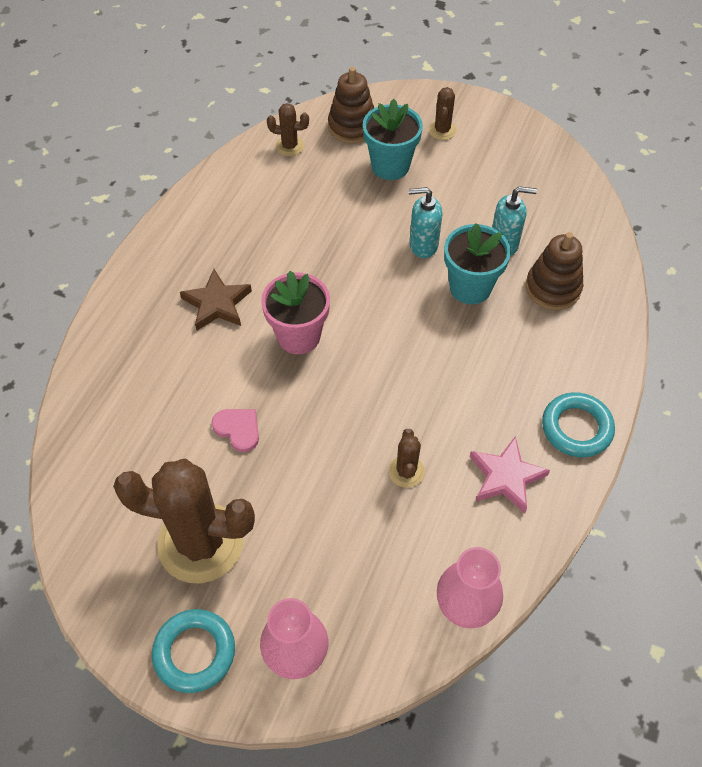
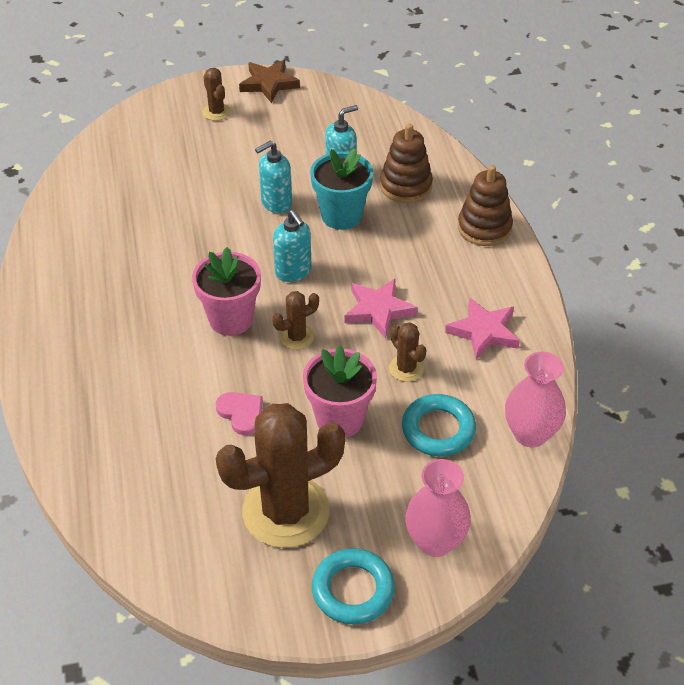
camera: 35 degrees left, 10 degrees down
brown star [180,269,252,330] -> brown star moved to [239,60,300,103]
pink heart [211,409,259,452] -> pink heart turned 45 degrees clockwise [216,392,263,435]
brown cactus [267,103,309,156] -> brown cactus moved to [272,291,319,350]
brown stacking toy [328,67,374,144] -> brown stacking toy moved to [458,165,513,246]
turquoise flower pot [363,99,423,180] -> none
turquoise ring [542,392,615,458] -> turquoise ring moved to [402,394,476,456]
none -> turquoise soap dispenser [273,210,312,282]
none -> pink flower pot [303,345,377,438]
none -> pink star [344,278,417,339]

